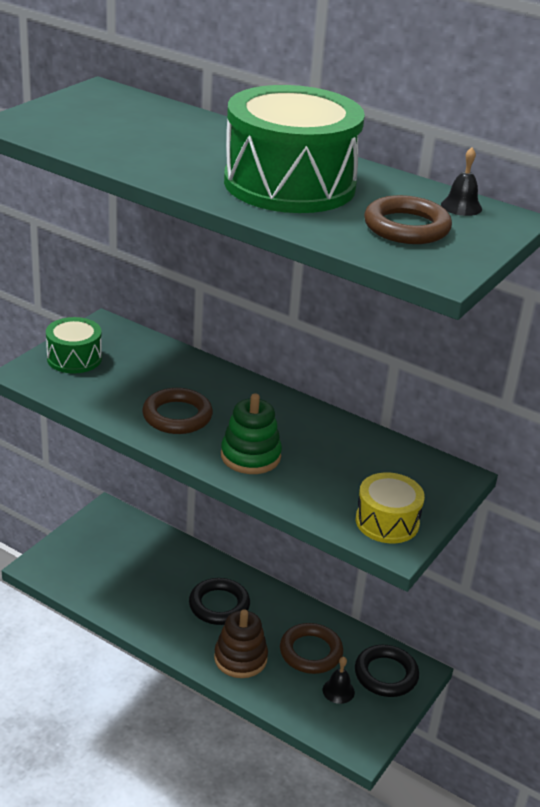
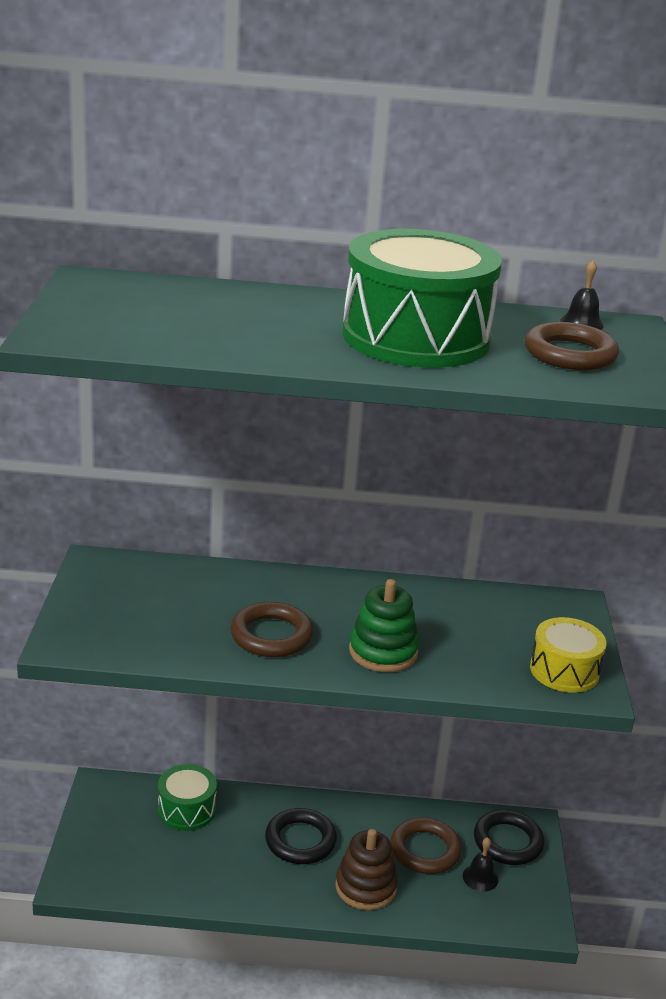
camera: 30 degrees left, 5 degrees down
green drum [46,317,102,374] -> green drum moved to [158,764,217,831]

